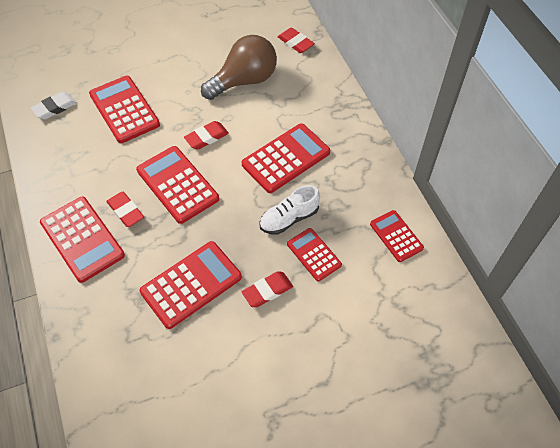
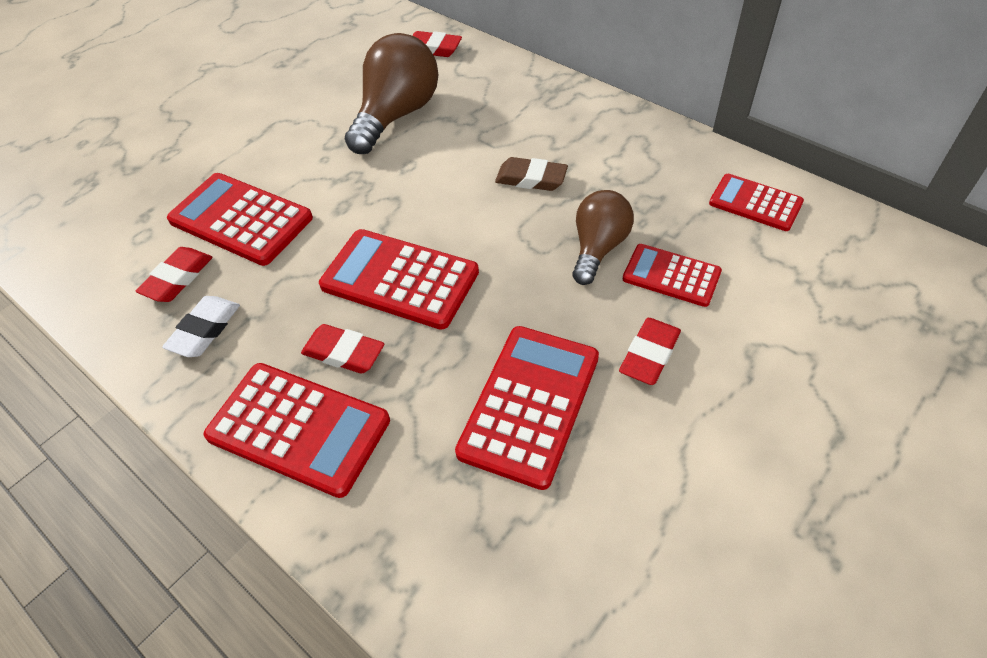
camera: 25 degrees left, 5 degrees down
white eraser [31,92,77,120] -> white eraser moved to [162,296,240,357]
red eraser [184,121,229,150] -> red eraser moved to [135,247,212,302]
red calculator [242,123,330,193] -> brown eraser [495,157,568,191]
white shoe [259,185,320,235] -> brown light bulb [572,190,634,285]

